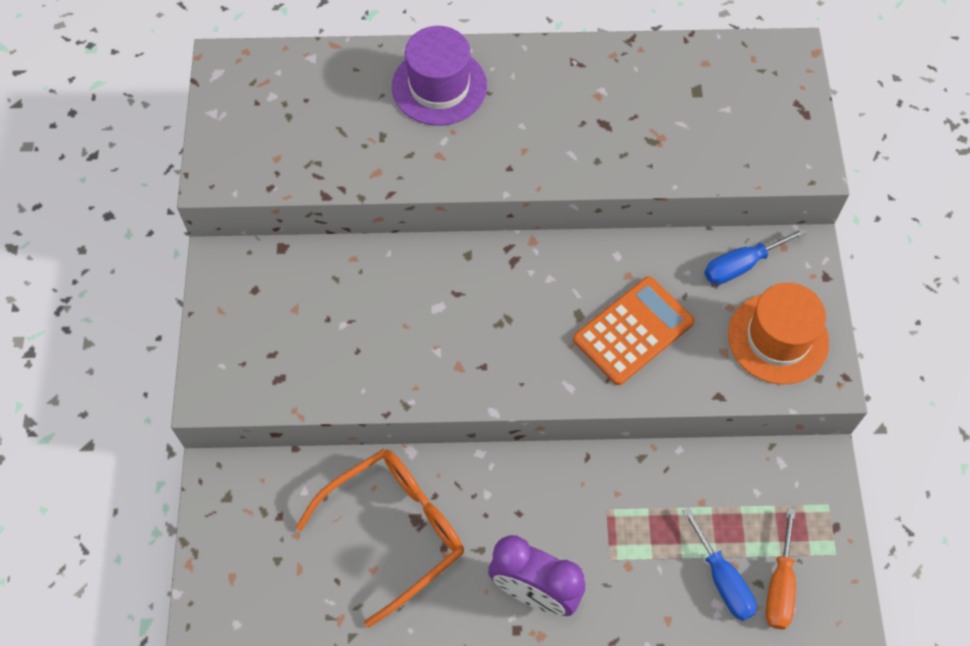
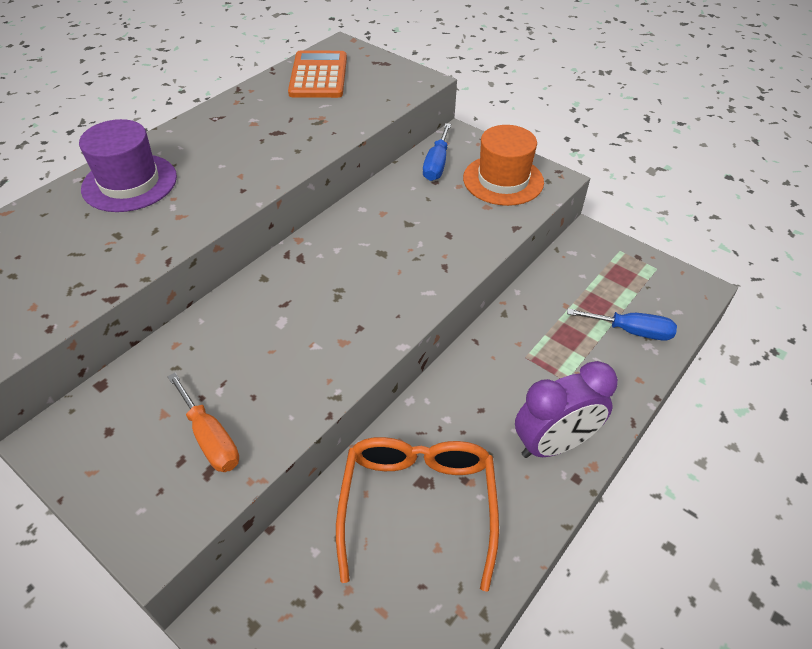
camera: 50 degrees left, 15 degrees down
orange calculator [573,276,694,385] -> orange calculator moved to [288,50,347,98]
orange screwdriver [766,508,796,629] -> orange screwdriver moved to [167,372,239,472]

